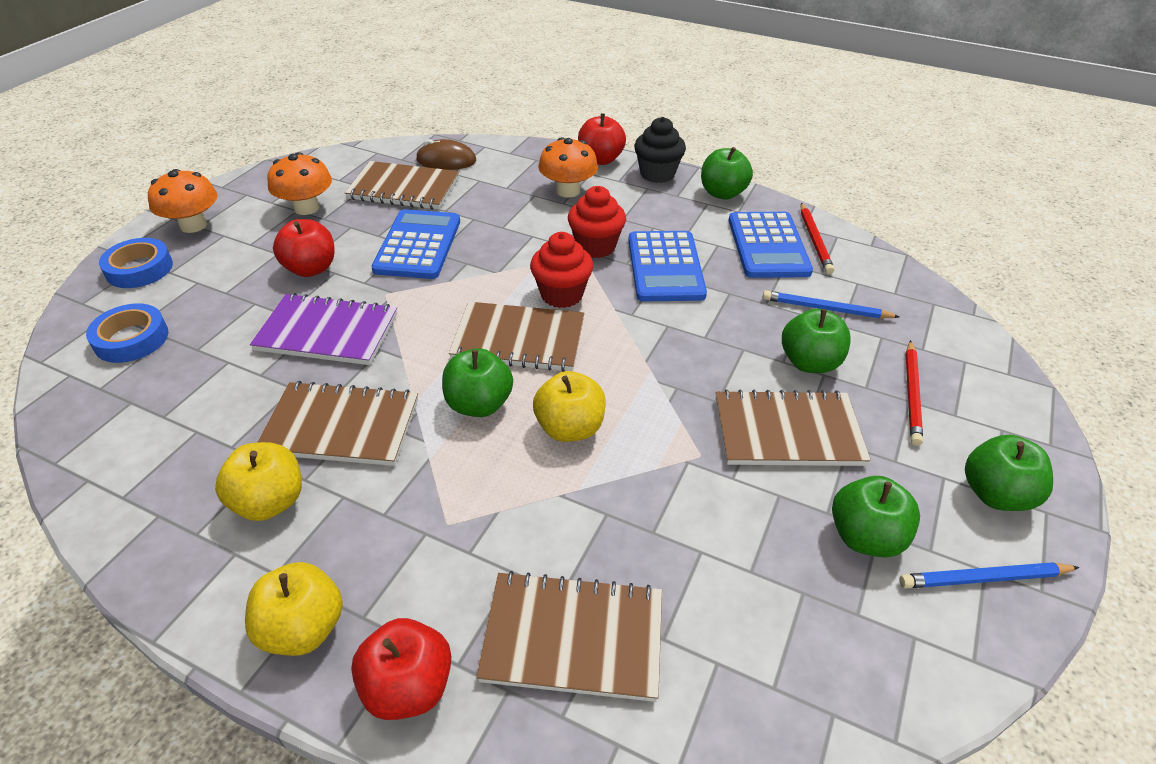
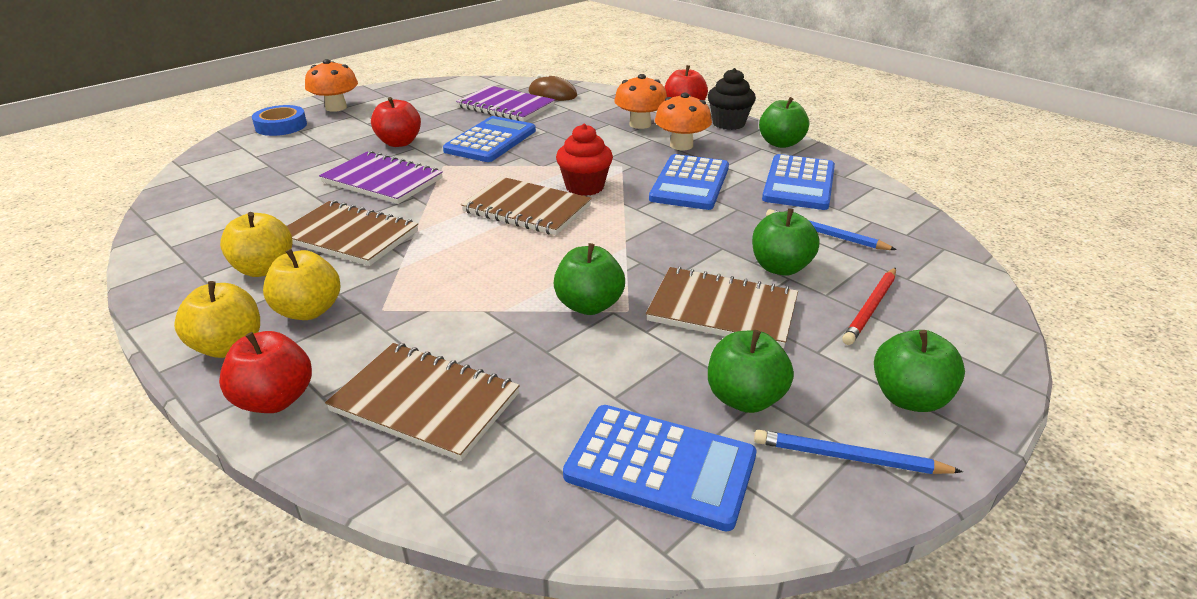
camera: 20 degrees right, 10 degrees down
blue tape [86,303,168,363] -> none
orange mushroom [267,152,332,215] -> orange mushroom moved to [655,93,712,150]
brown notebook [345,161,459,210] -> purple notebook [456,86,555,122]
green apple [442,348,513,417] -> green apple moved to [554,243,625,315]
yellow apple [533,371,606,442] -> yellow apple moved to [263,249,340,320]
red cupcake [568,186,626,258] -> none
red pencil [801,203,834,274] -> none
none -> blue calculator [563,405,756,531]

